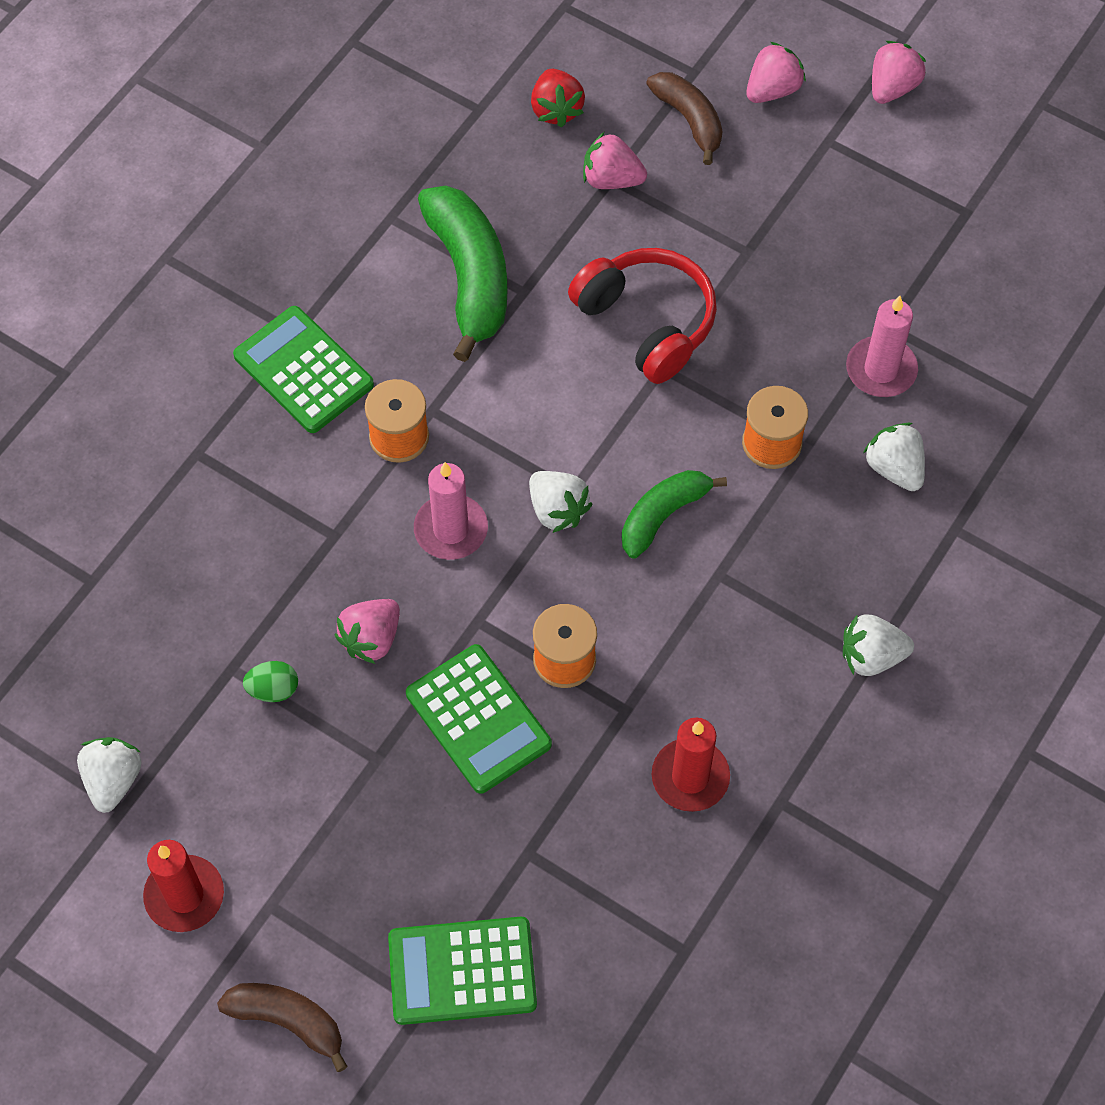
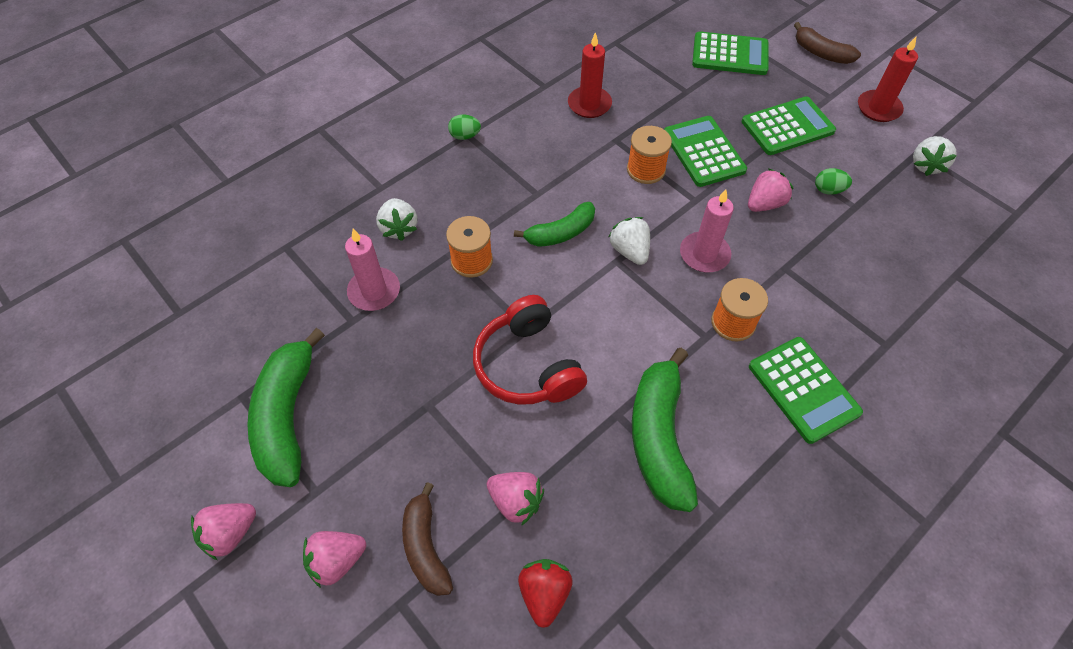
camera: 165 degrees left, 5 degrees down
white strawberry [843,614,914,676] -> green egg [448,114,481,140]
none -> green banana [247,328,325,487]
none -> green calculator [742,96,836,155]

